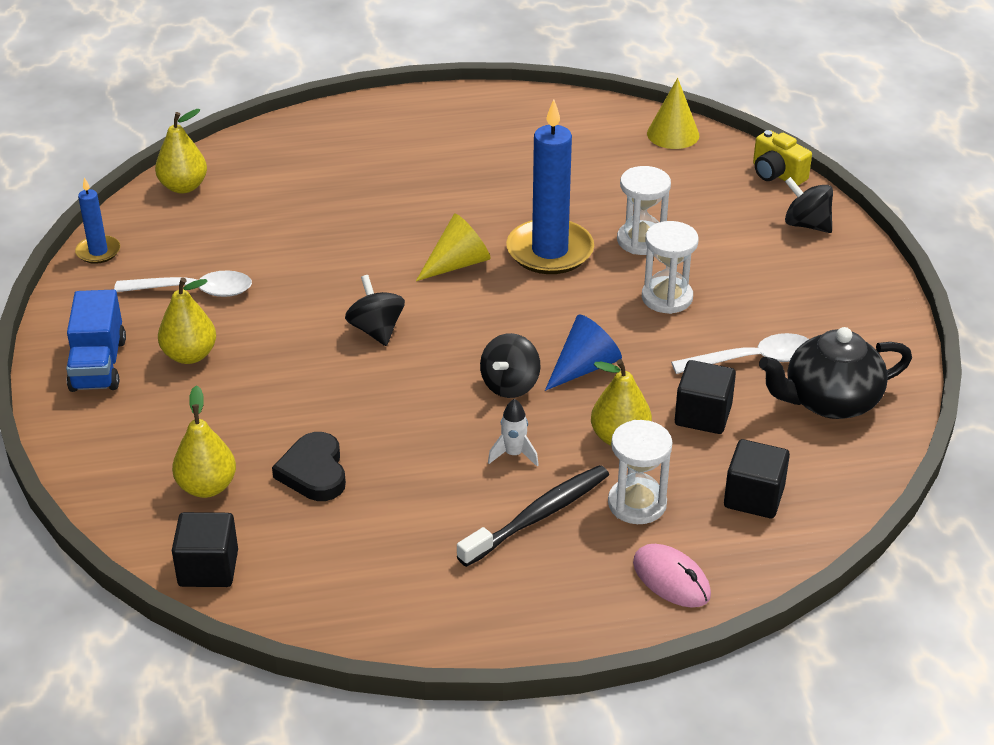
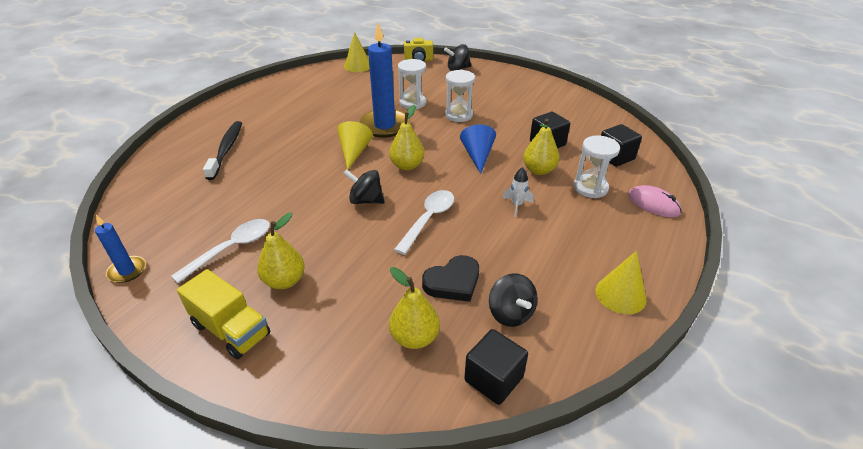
camera: 50 degrees left, 0 degrees up
blue truck [66,289,126,392] -> yellow truck [177,269,270,359]
yellow pear [155,109,207,193] -> yellow pear moved to [389,105,424,170]
black heart [272,432,346,501] -> black heart turned 60 degrees counterclockwise [422,255,479,302]
black toothbrush [457,465,609,567] -> black toothbrush moved to [203,121,242,180]
black spinning top [480,333,540,398] -> black spinning top moved to [489,273,538,327]
pink mouse [633,544,711,608] -> pink mouse turned 45 degrees clockwise [628,185,682,217]
white spoon [671,333,809,374] -> white spoon moved to [394,190,454,255]
black teapot [759,327,912,419] -> none
none -> yellow cone [595,251,647,314]

